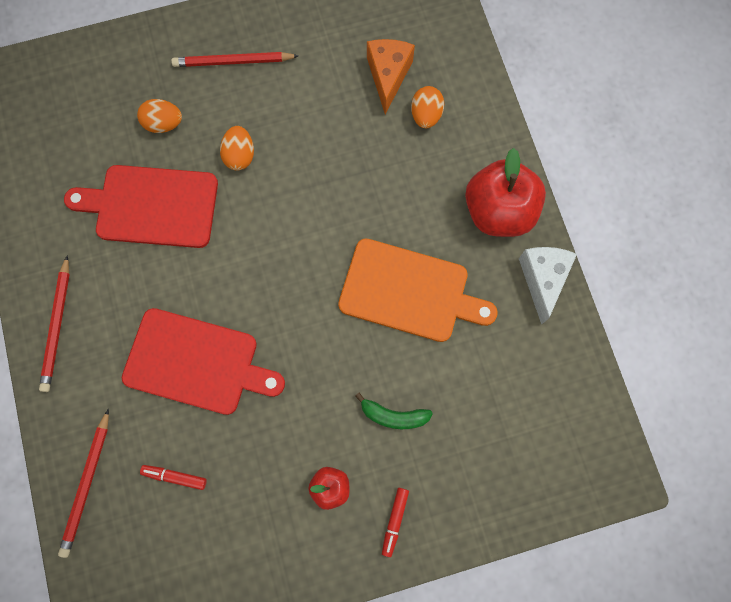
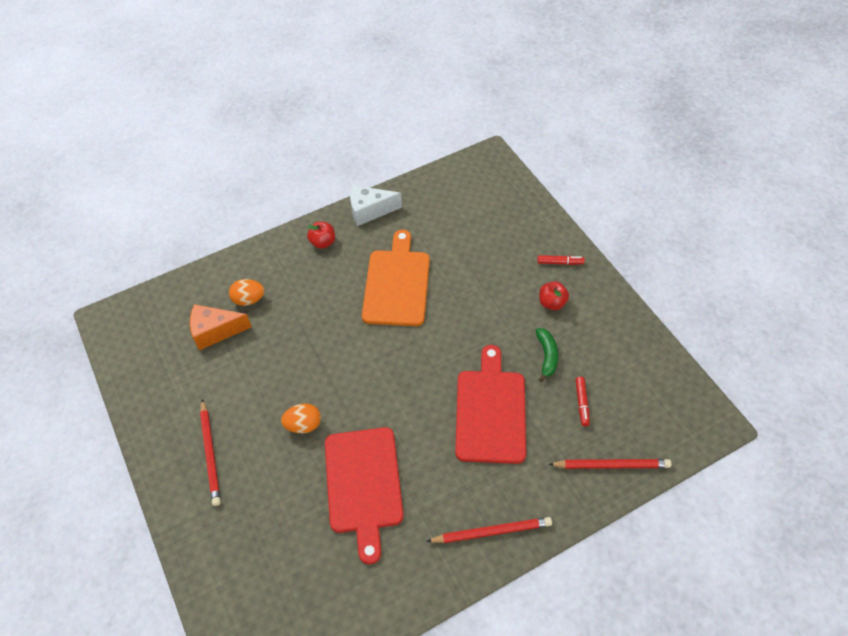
camera: 100 degrees left, 20 degrees down
orange egg [137,99,182,133] -> none
green banana [355,393,433,429] -> green banana moved to [535,328,558,382]
red apple [465,148,546,237] -> red apple [307,222,335,249], size x0.49

